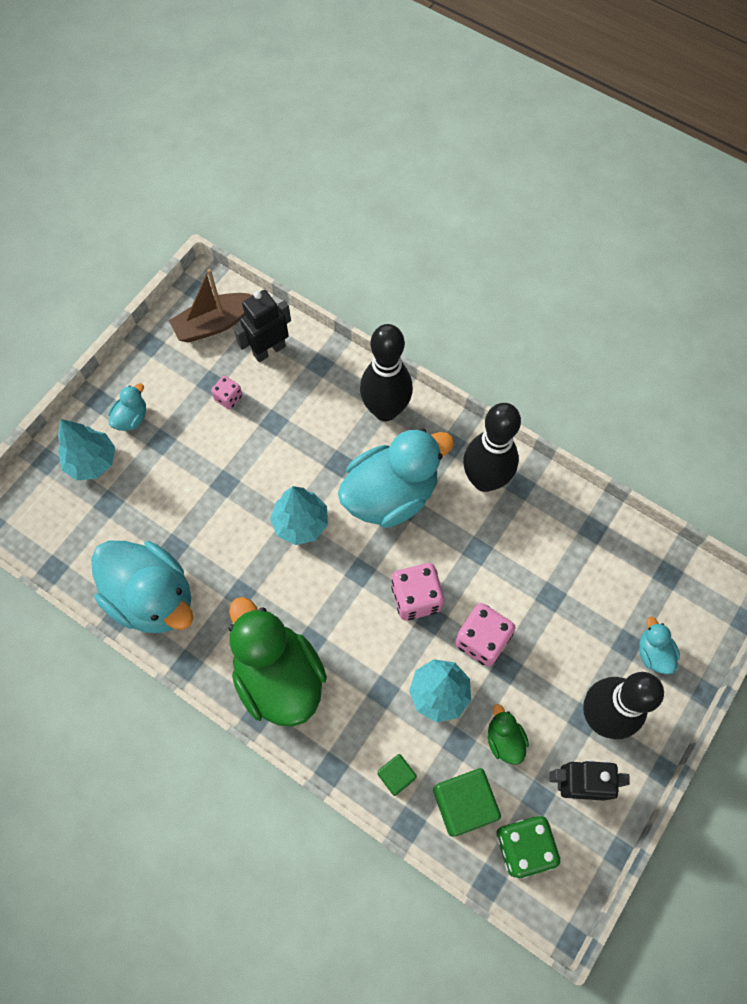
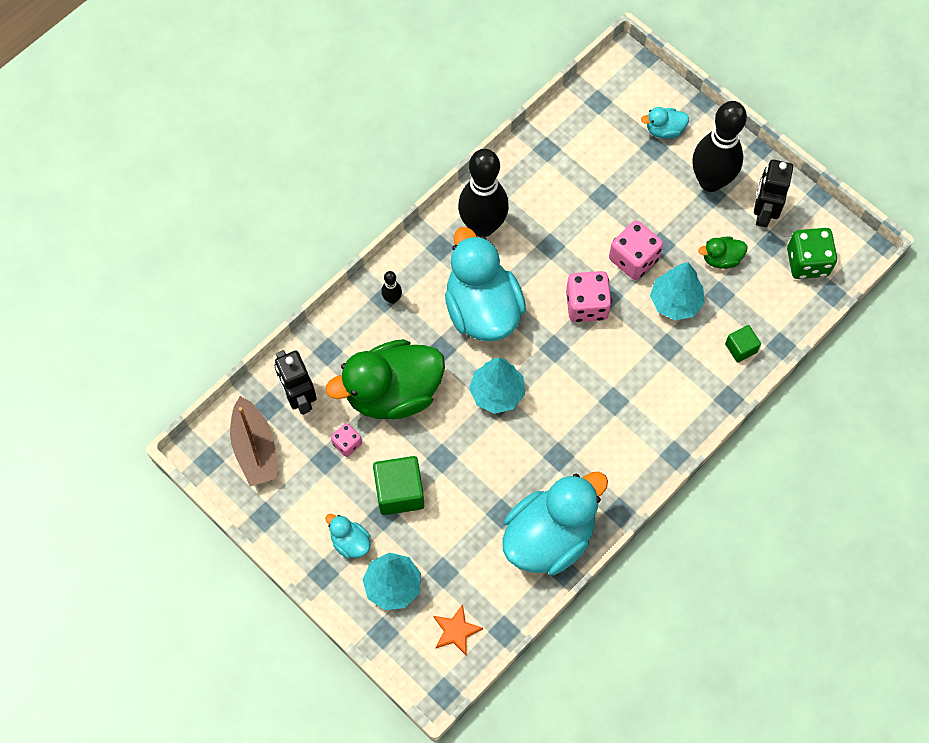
camera: 80 degrees left, 0 degrees up
green duck [229,597,327,727] -> green duck moved to [326,339,445,419]
black bowling pin [360,324,413,421] -> black bowling pin [381,271,402,304], size x0.41
green cube [433,768,501,837] -> green cube moved to [373,456,424,515]
none -> orange star [434,604,483,656]

